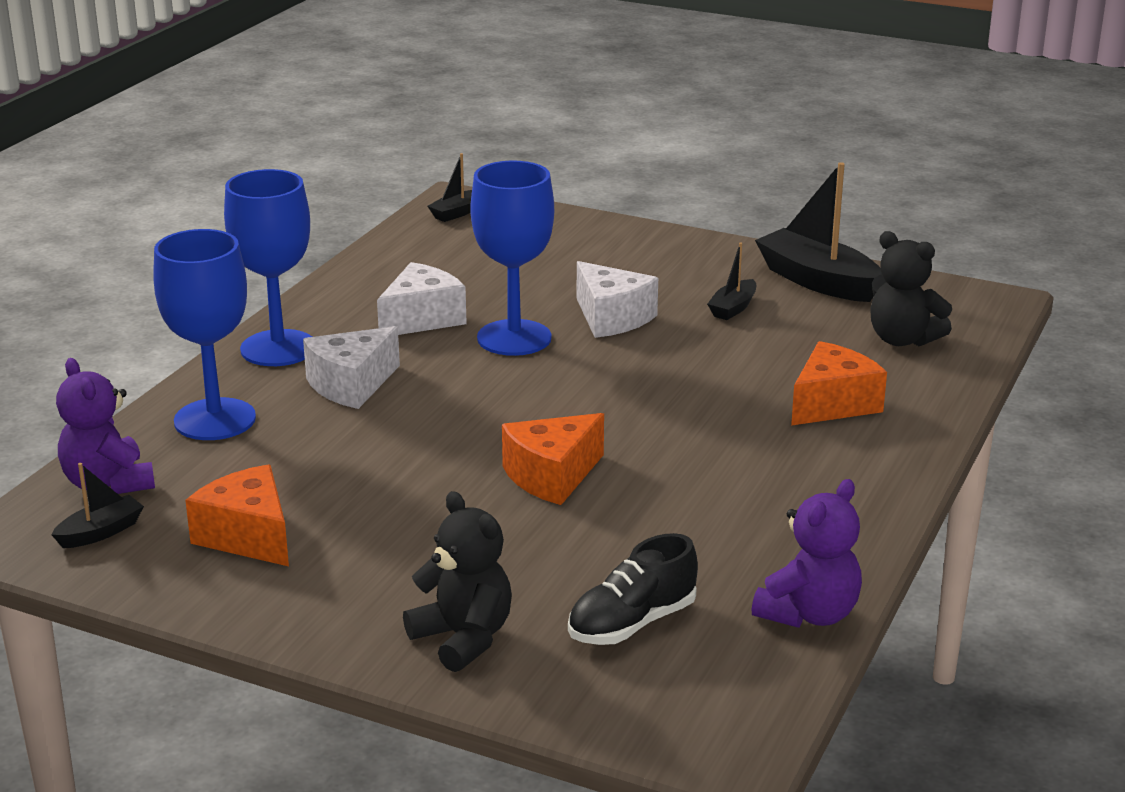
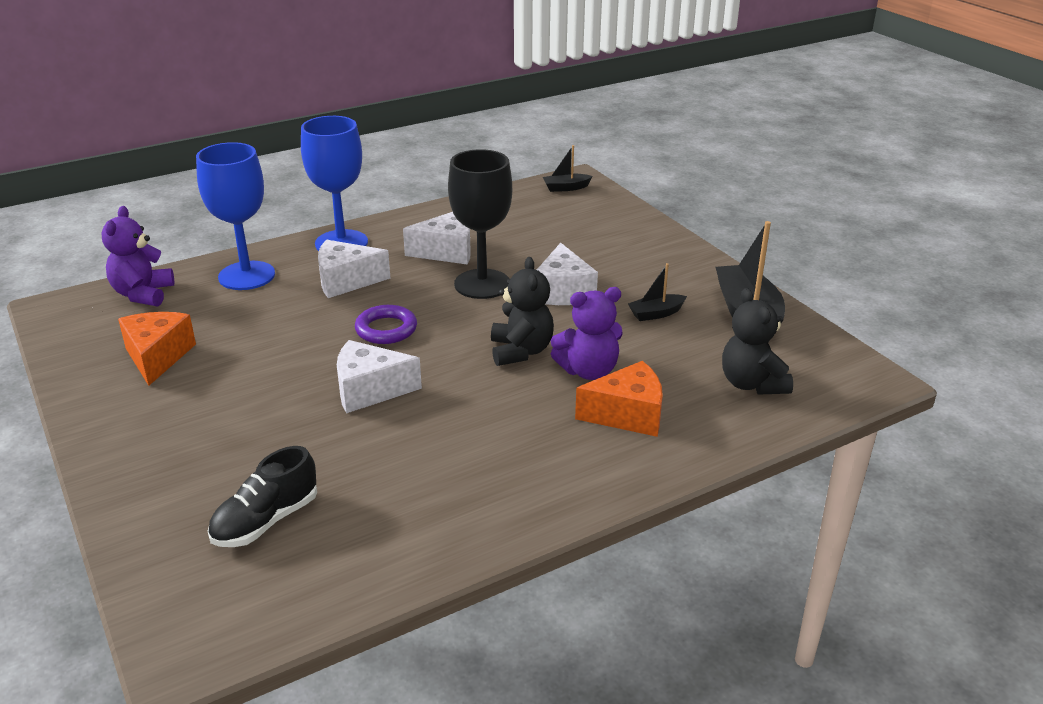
camera: 35 degrees right, 5 degrees up
black boat [51,463,144,548] -> none
black teddy bear [403,491,512,672] -> black teddy bear moved to [491,257,554,366]
blue goblet [471,161,554,356] -> black goblet [448,149,512,299]
orange cheese [502,413,604,505] -> white cheese [337,340,422,413]
black shoe [568,533,698,645] -> black shoe turned 45 degrees counterclockwise [208,446,317,547]
purple teddy bear [752,479,862,628] -> purple teddy bear moved to [551,287,622,380]
none -> purple ring [355,305,417,344]

